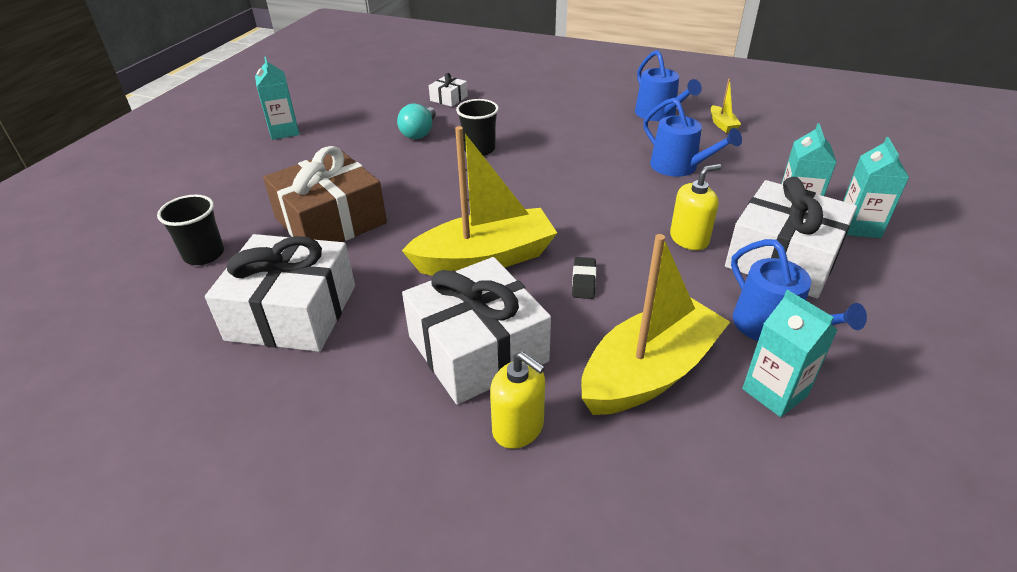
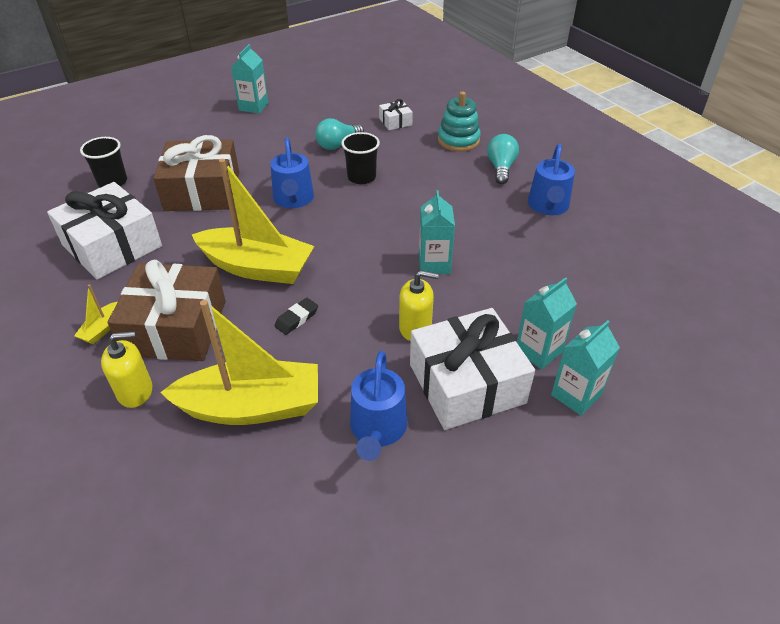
camera: 35 degrees right, 5 degrees up
white gift [402,257,551,405] -> brown gift [107,260,226,361]
yellow soap dispenser [490,351,545,449] -> yellow soap dispenser turned 90 degrees counterclockwise [101,331,152,408]
blue watering can [643,98,742,177] -> blue watering can moved to [270,137,314,208]
yellow boat [711,79,741,133] -> yellow boat moved to [74,284,118,344]
turquoise carton [742,290,837,417] -> turquoise carton moved to [419,190,455,274]
none -> turquoise stacking toy [438,91,481,152]
none -> turquoise light bulb [487,134,519,184]

